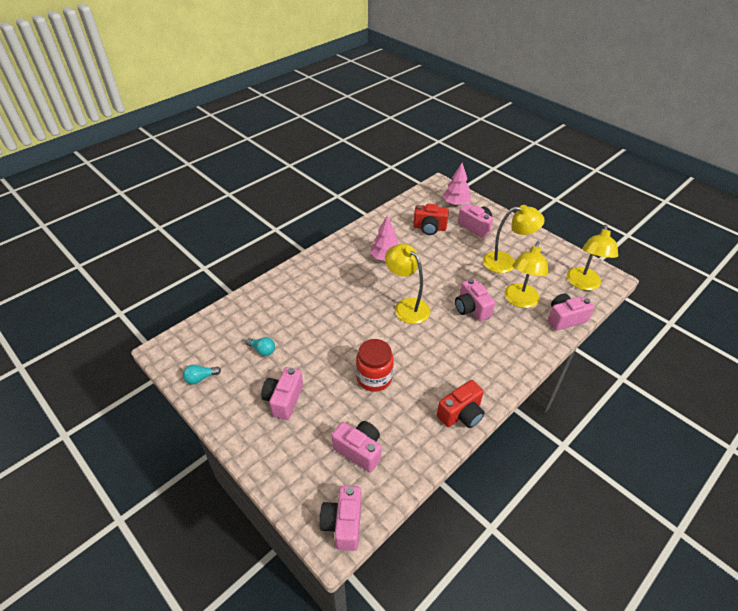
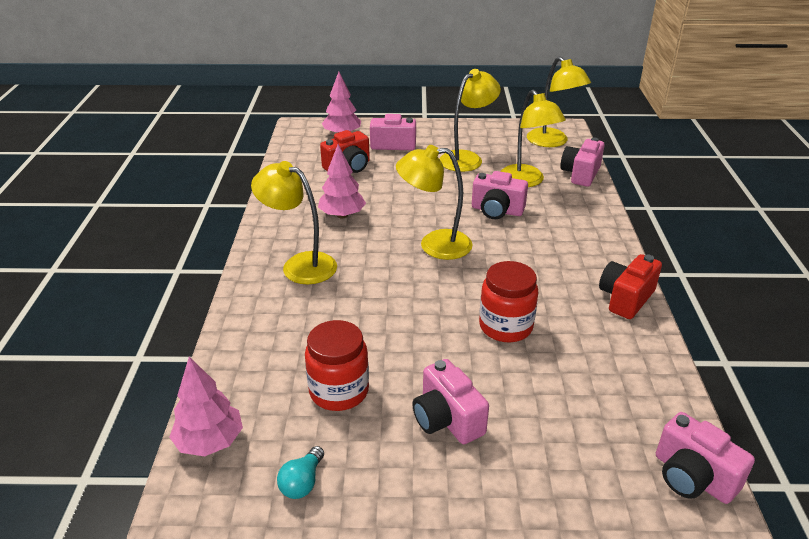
camera: 45 degrees left, 10 degrees down
turquoise light bulb [245,337,275,356] -> red jar [305,320,369,411]
pink camera [332,421,381,472] -> none
red camera [437,380,485,428] -> red camera turned 150 degrees counterclockwise [599,254,662,319]
none -> pink tree [169,357,243,456]
none -> yellow lamp [251,161,337,284]

